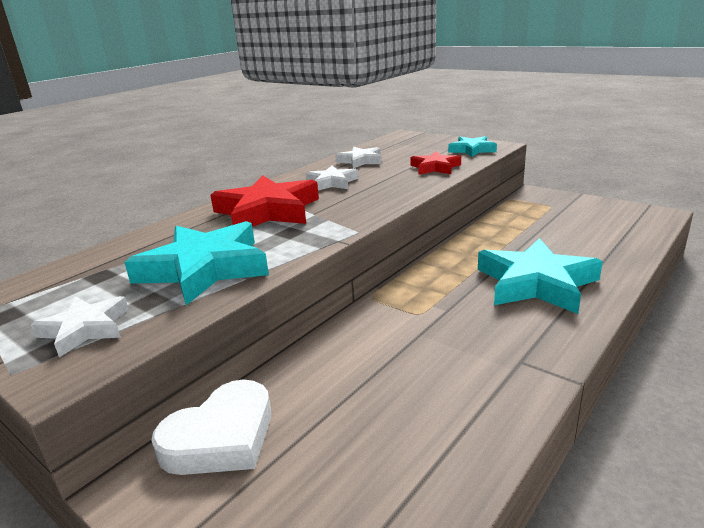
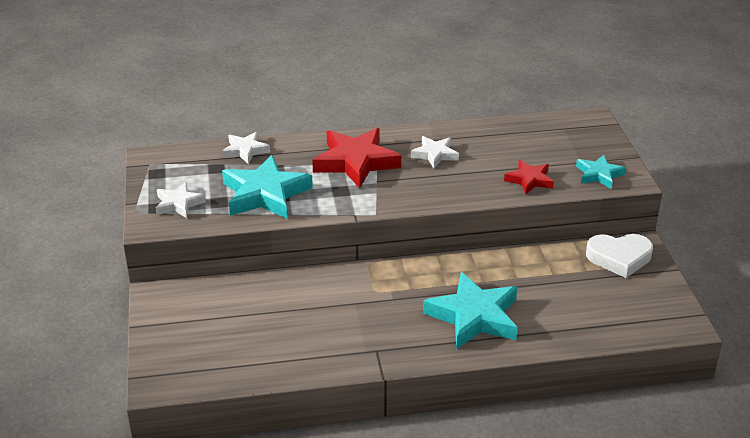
camera: 40 degrees right, 10 degrees up
white heart [151,380,271,475] -> white heart moved to [586,234,653,278]
white star [336,147,382,169] -> white star moved to [222,132,270,165]

